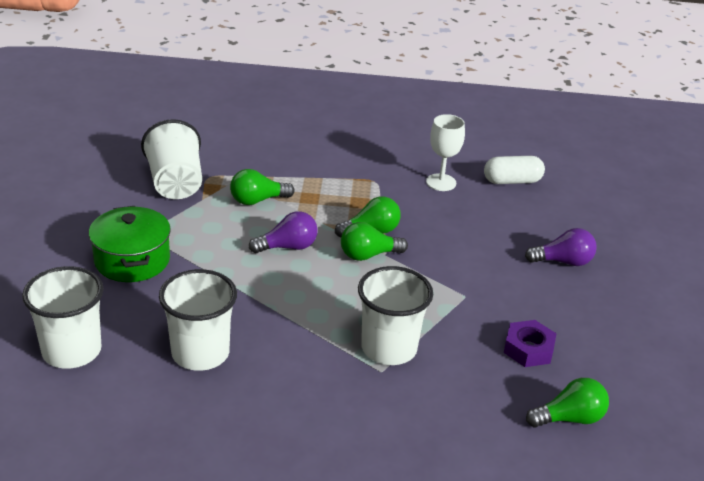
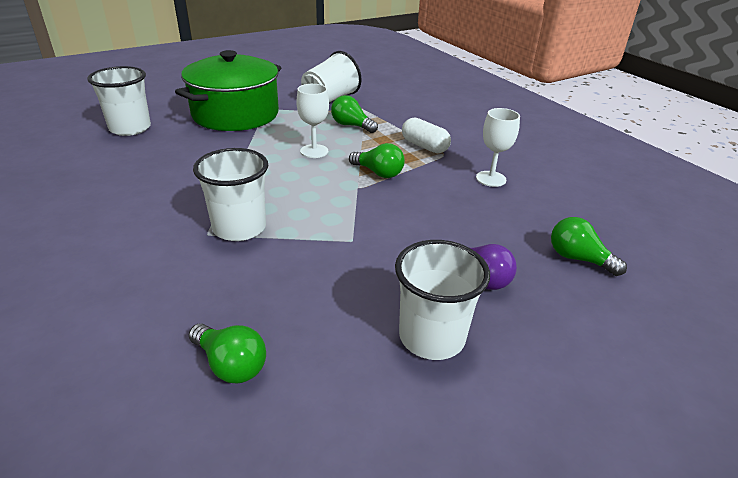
camera: 55 degrees right, 0 degrees up
green pot [89,206,171,282] -> green pot [175,50,281,131], size x1.60
white cup [159,269,237,371] -> white cup moved to [395,240,490,360]
purple light bulb [249,211,318,253] -> white goblet [297,84,329,158]
green light bulb [341,222,408,261] -> green light bulb moved to [551,217,627,276]
white capsule [484,156,545,184] -> white capsule moved to [402,117,451,153]
purple nut [504,320,557,367] -> none

